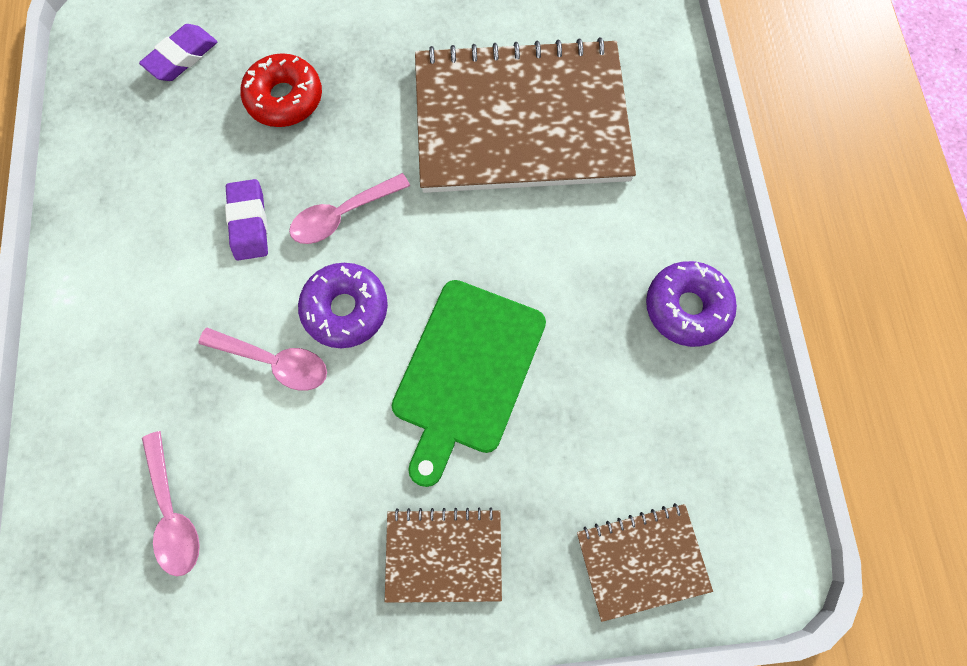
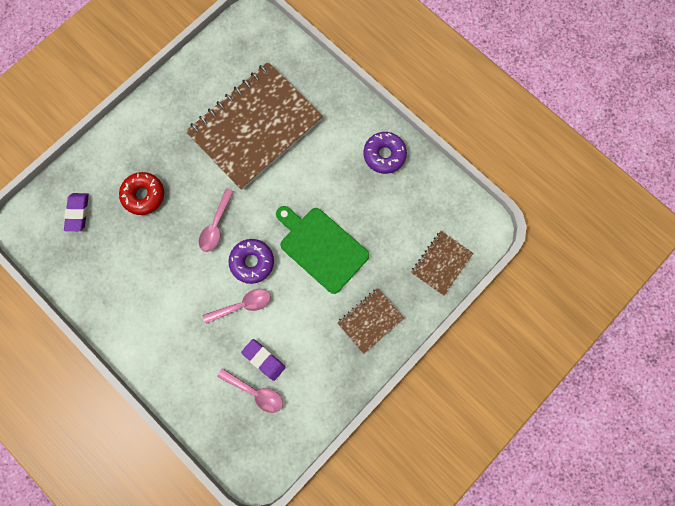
camera: 40 degrees left, 5 degrees up
purple eraser [225,179,268,261] -> purple eraser moved to [241,339,286,381]
green cutting board [392,280,546,487] -> green cutting board turned 150 degrees clockwise [276,206,369,294]

